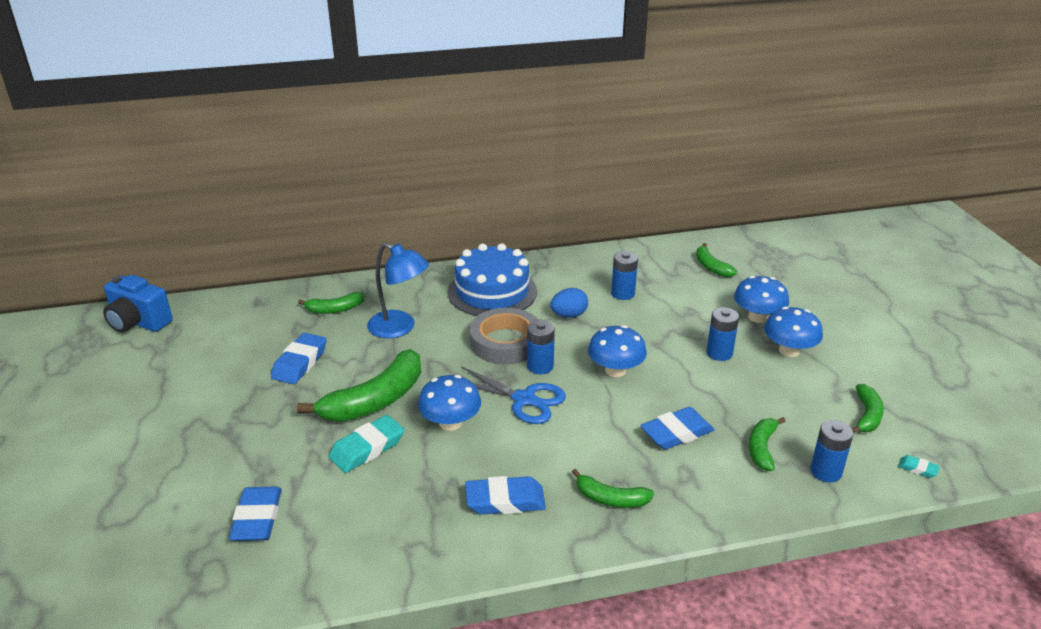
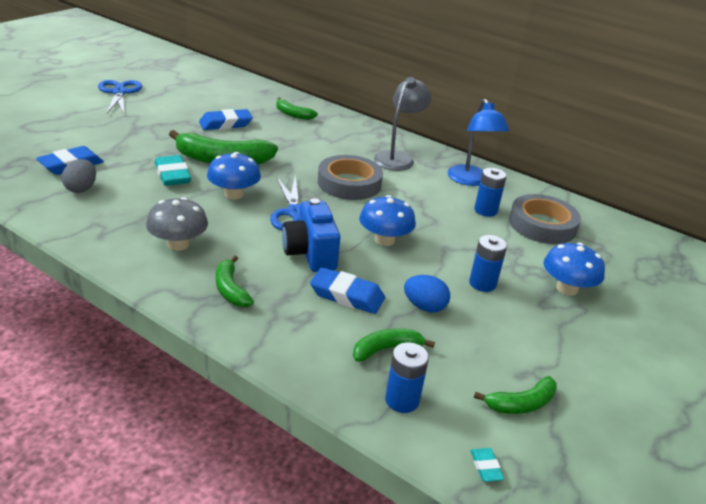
camera: 45 degrees right, 0 degrees up
blue camera [103,275,173,333] -> blue camera moved to [282,198,341,272]
turquoise eraser [328,415,404,473] -> turquoise eraser turned 60 degrees clockwise [155,155,191,186]
blue lamp [367,243,429,338] -> blue lamp moved to [447,99,509,186]
blue cake [448,243,537,316] -> grey lamp [374,77,432,171]
blue eraser [465,476,546,515] -> grey mushroom [146,197,208,251]
blue battery [527,320,555,374] -> none
blue egg [550,288,588,318] -> blue egg moved to [404,275,450,313]
green banana [696,243,737,277] -> none
blue mushroom [764,306,823,357] -> none
none -> grey egg [62,159,96,193]
none -> blue scissors [98,80,142,115]
none -> grey tape [509,194,581,244]

